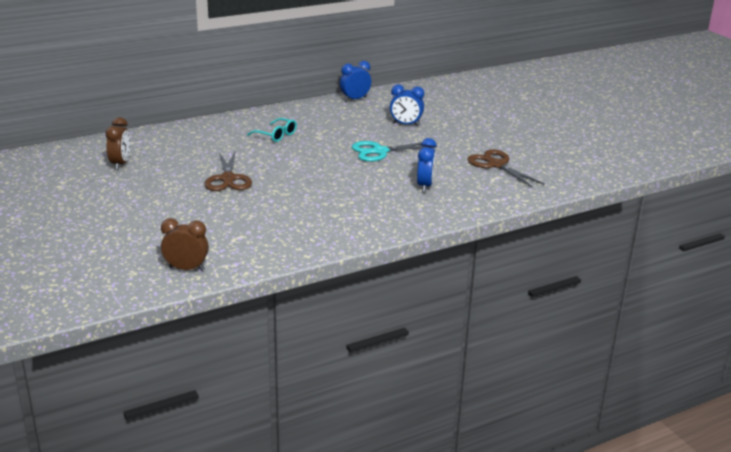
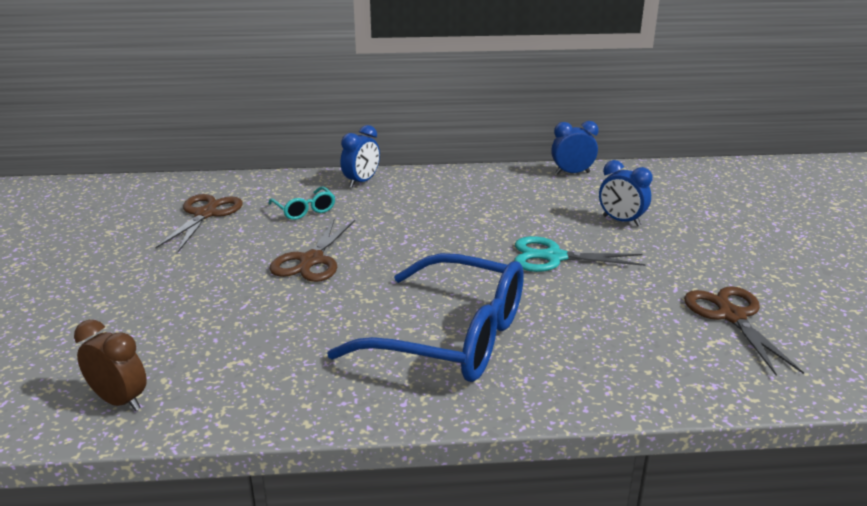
camera: 25 degrees right, 0 degrees up
brown clock [106,117,130,170] -> brown scissors [155,194,243,252]
turquoise glasses [247,118,297,142] -> turquoise glasses moved to [268,186,335,220]
blue clock [417,138,437,192] -> blue clock moved to [340,125,380,188]
none -> blue glasses [327,253,524,382]

